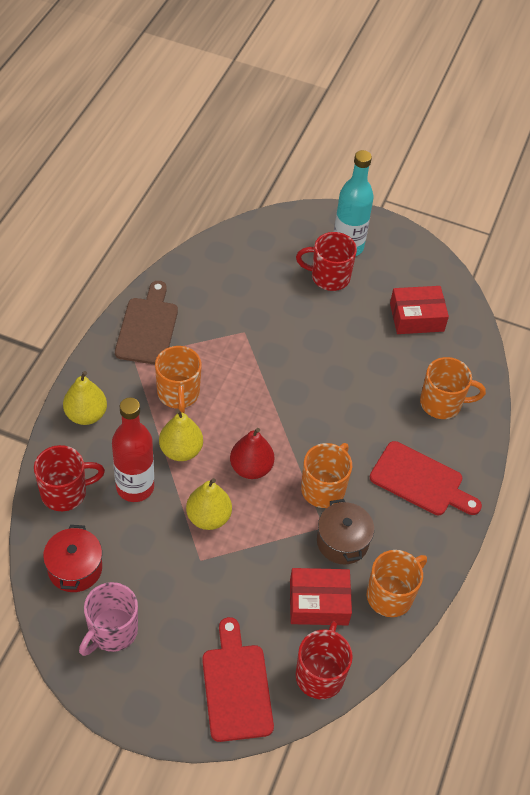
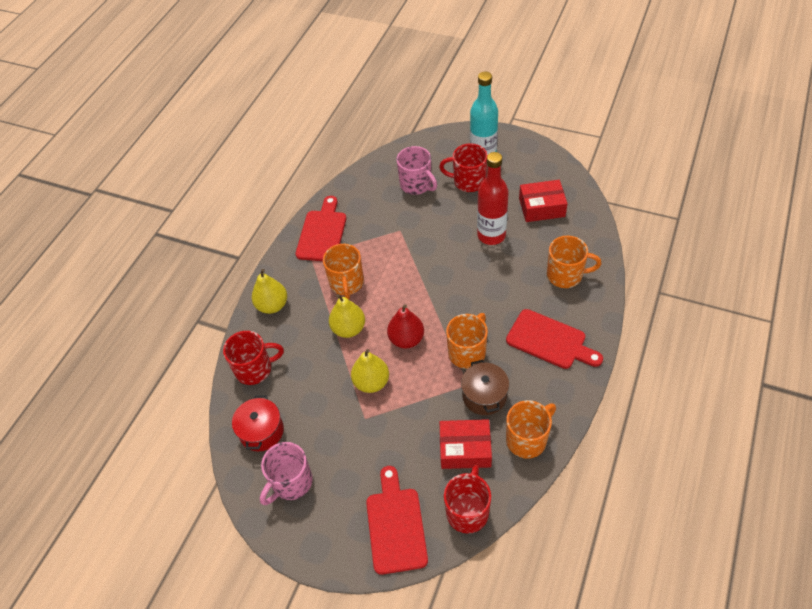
camera: 10 degrees right, 0 degrees up
red bottle [112,398,154,502] -> red bottle moved to [477,152,509,245]
brown cutting board [115,281,178,365] -> red cutting board [295,196,346,261]
none -> pink mug [397,146,437,195]

